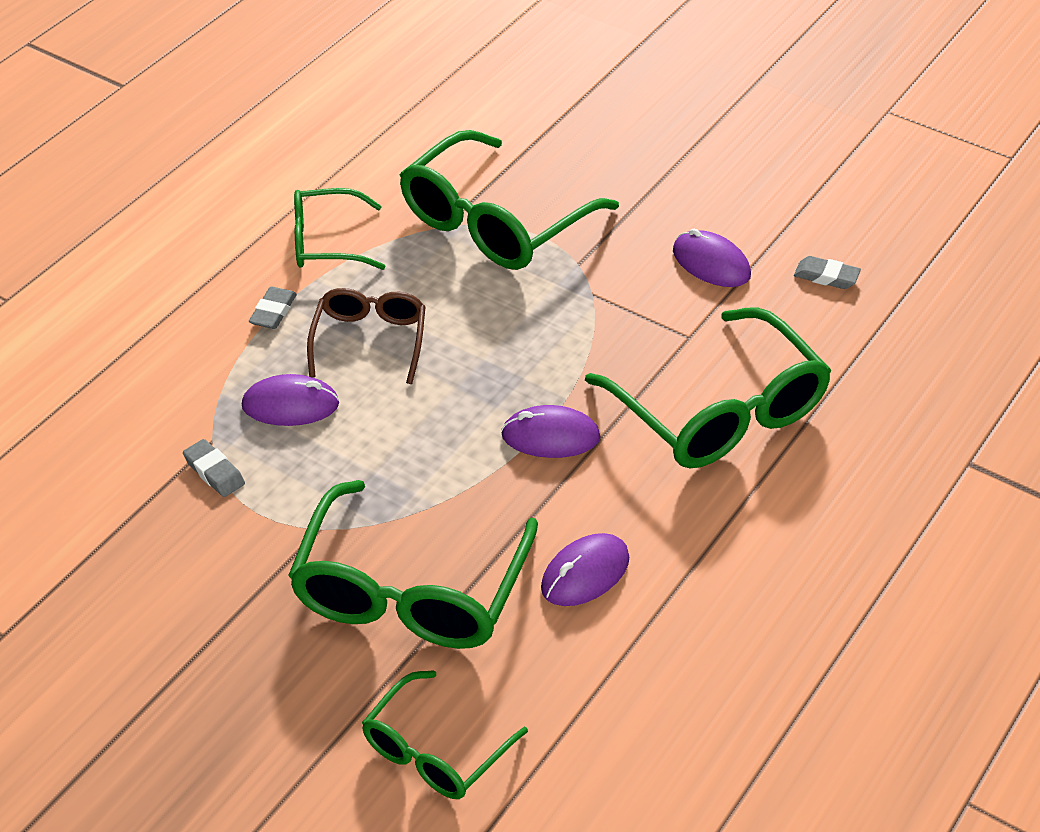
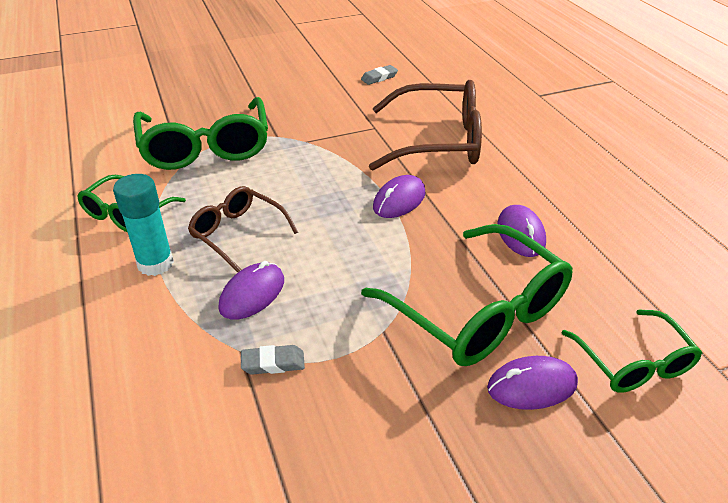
camera: 55 degrees left, 5 degrees down
grey eraser [249,287,297,329] -> turquoise glue stick [113,174,174,276]
green glasses [585,307,832,468] -> brown glasses [369,80,482,171]
purple mouse [673,229,751,287] -> purple mouse moved to [487,356,578,410]

